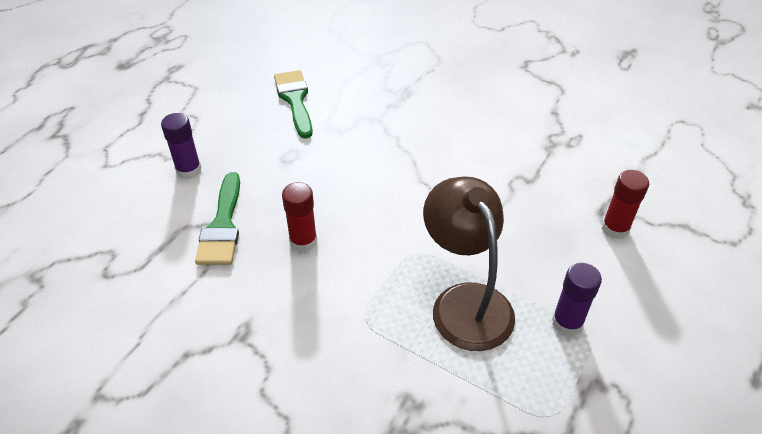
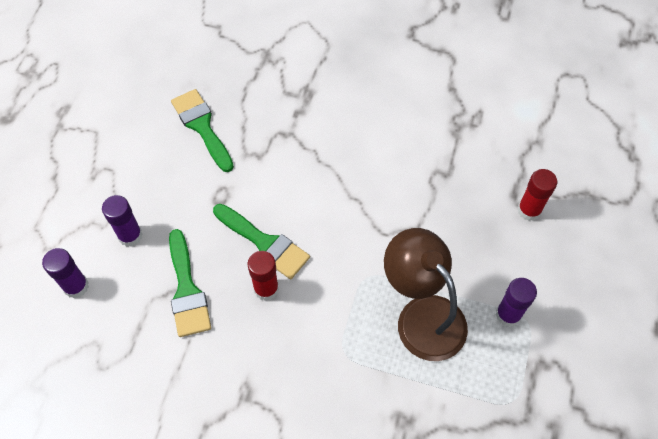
camera: 15 degrees left, 15 degrees up
none -> purple glue stick [42,248,89,298]
none -> green brush [213,204,310,279]

